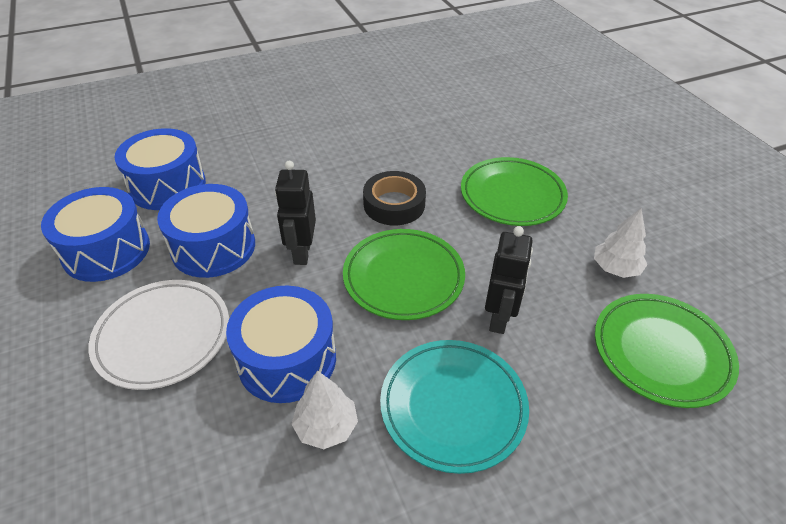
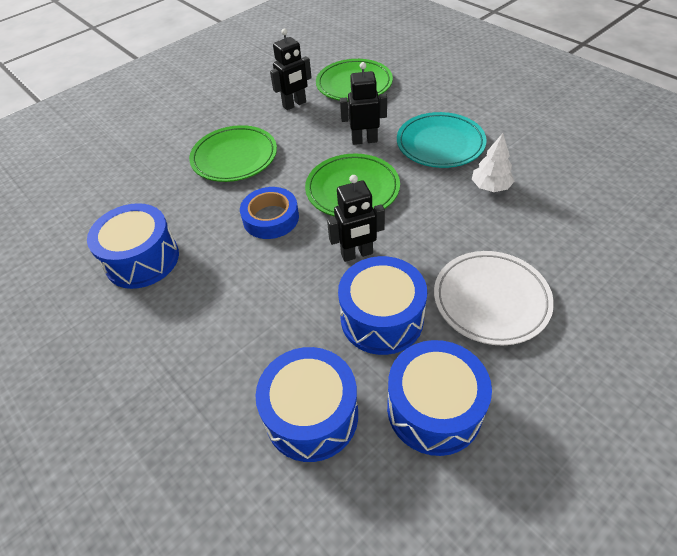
camera: 105 degrees left, 5 degrees up
blue drum [226,285,336,403] -> blue drum moved to [87,203,179,289]
black tape [363,171,426,226] -> blue tape [240,187,299,239]
white tree [594,208,647,278] -> black robot [270,29,312,110]

